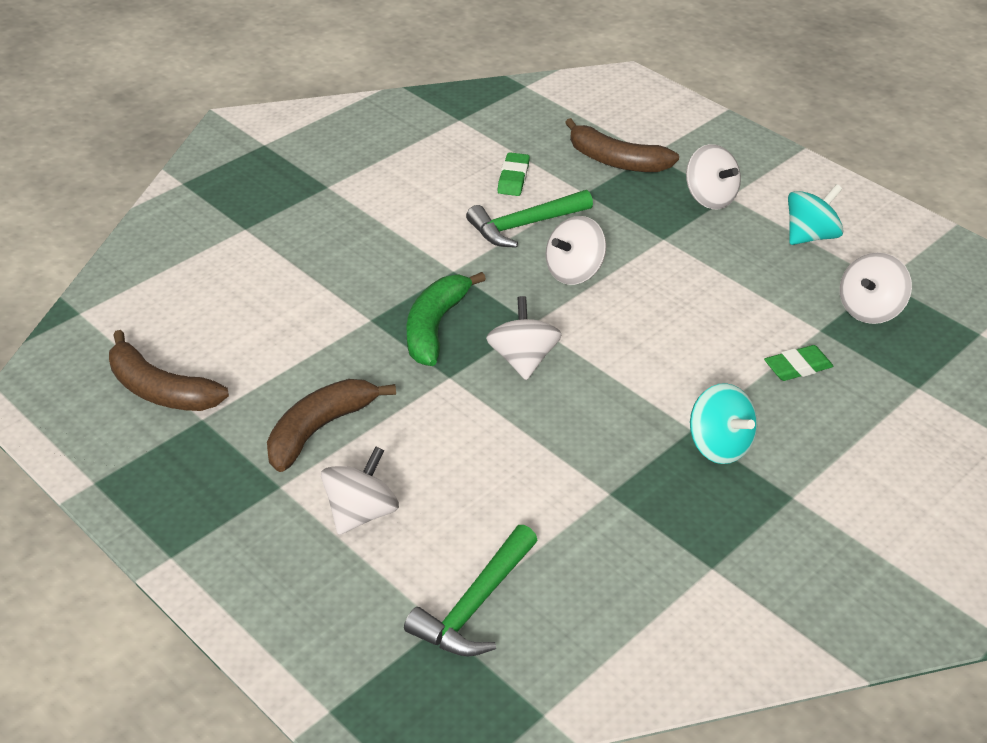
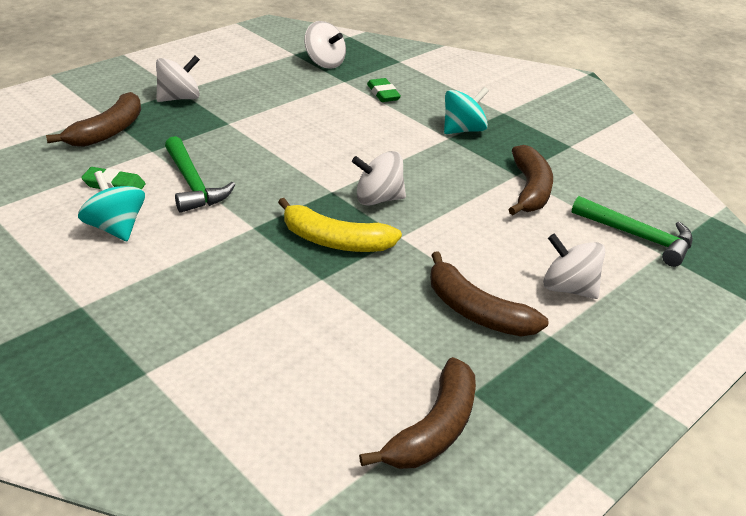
camera: 90 degrees left, 5 degrees down
green banana [407,272,486,366] -> yellow banana [278,198,402,252]
white spinning top [545,216,606,285] -> none
turquoise spinning top [788,184,844,245] -> turquoise spinning top moved to [78,171,145,241]
none -> brown banana [508,145,553,215]

